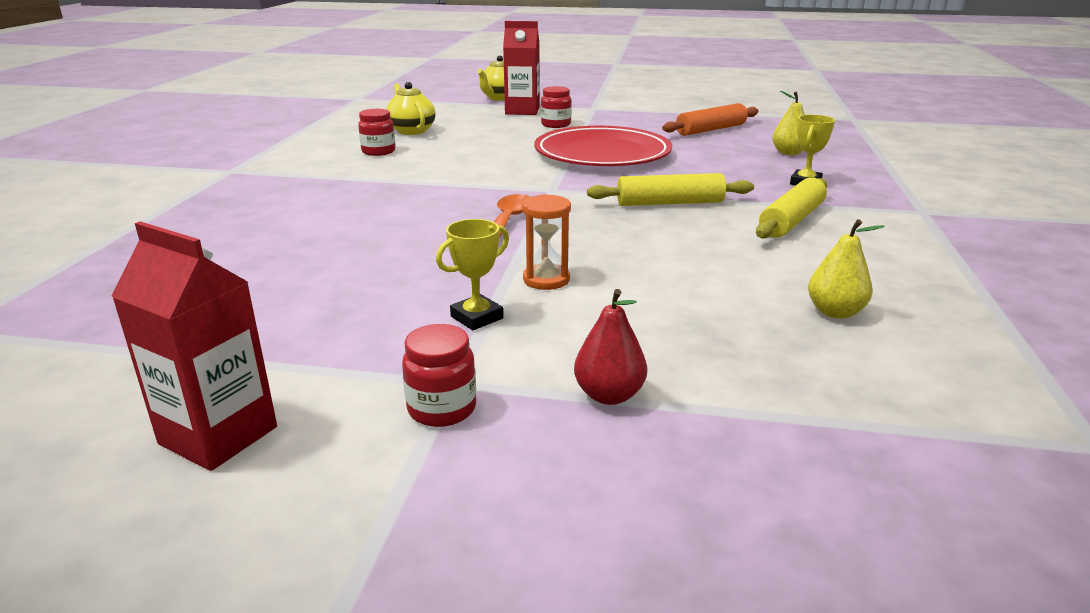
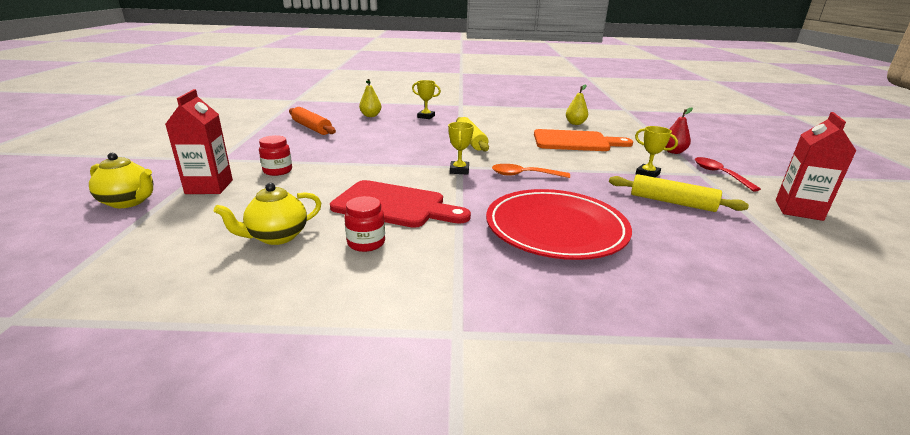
camera: 100 degrees left, 0 degrees up
red jar [402,324,476,427] -> red spoon [695,157,761,192]
orange hourglass [522,194,571,290] -> none
red plate [534,126,672,166] -> red plate moved to [486,189,632,260]
yellow rolling pin [756,177,827,239] -> yellow rolling pin moved to [609,174,749,212]
none -> red cutting board [330,180,471,228]
none -> yellow trophy [448,122,474,175]
none -> orange cutting board [534,129,633,151]

